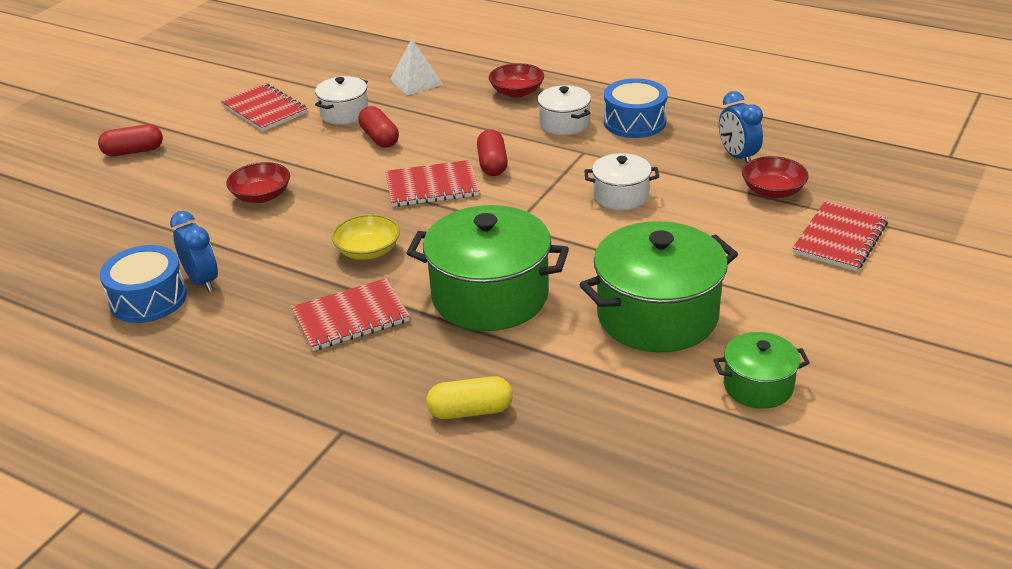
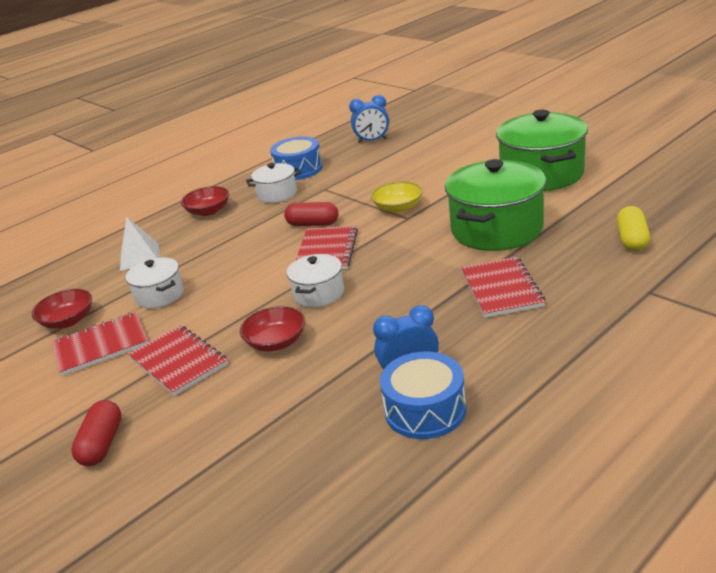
camera: 70 degrees left, 5 degrees down
yellow bowl [331,214,400,260] -> yellow bowl moved to [371,181,423,213]
red capsule [358,106,399,148] -> none
white pot [584,153,659,210] -> white pot moved to [287,254,344,308]
green pot [713,332,810,409] -> none
red bowl [742,156,809,198] -> red bowl moved to [32,289,92,329]
red notebook [792,201,888,271] -> red notebook moved to [128,325,228,396]

